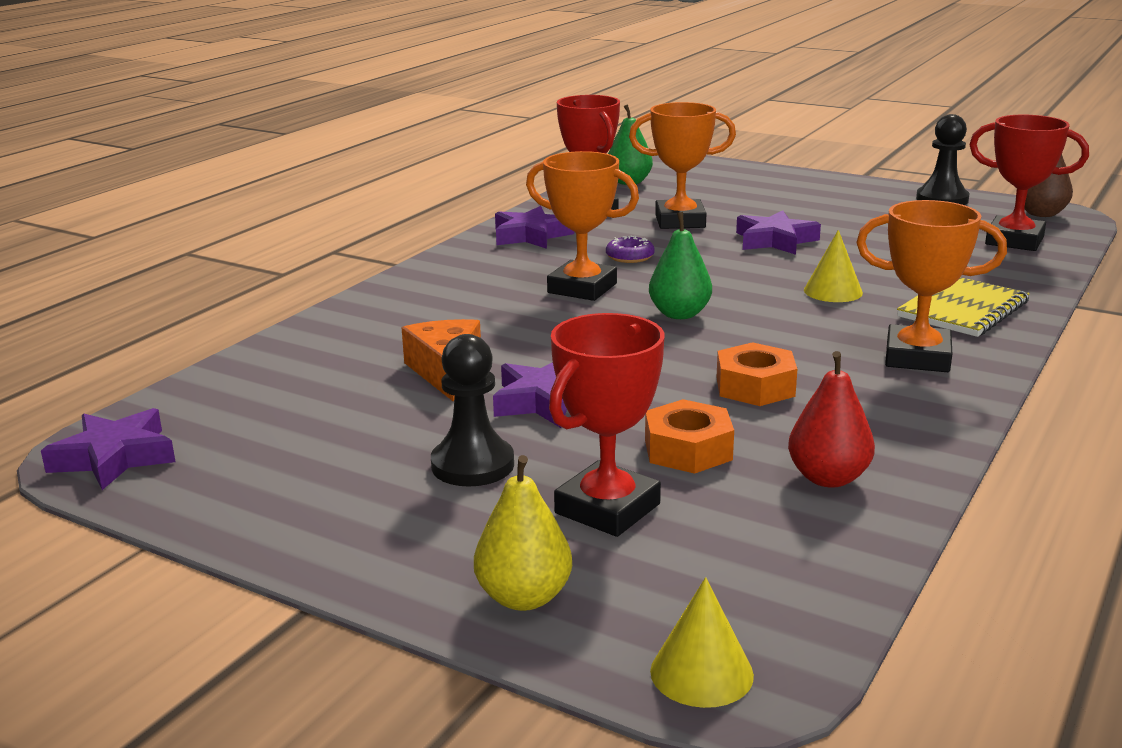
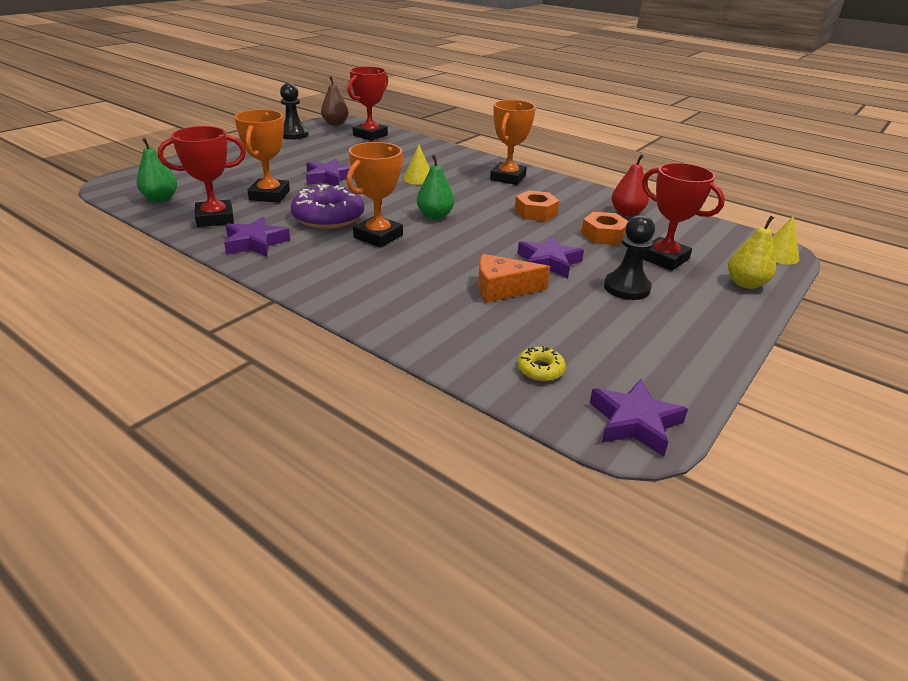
camera: 85 degrees left, 10 degrees up
purple donut [606,236,655,263] -> purple donut [291,184,364,229], size x2.15
yellow notebook [897,277,1030,337] -> none
none -> yellow donut [517,346,566,381]

